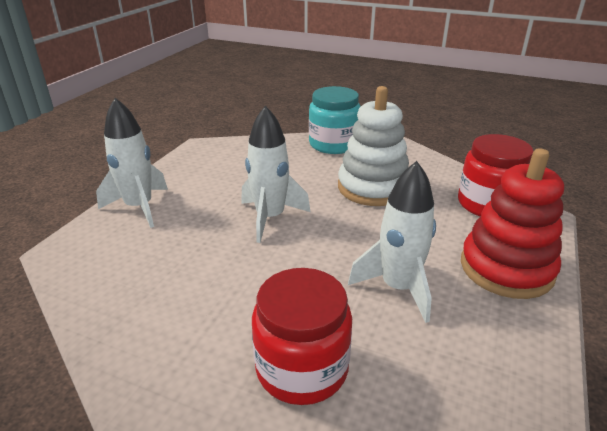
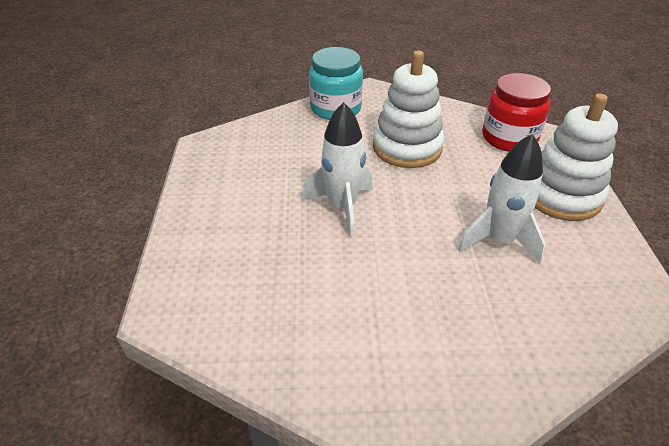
camera: 25 degrees left, 10 degrees up
white rocket [96,98,168,228] -> none
red jar [252,268,352,405] -> none
red stacking toy [461,149,564,299] -> white stacking toy [534,94,618,221]

